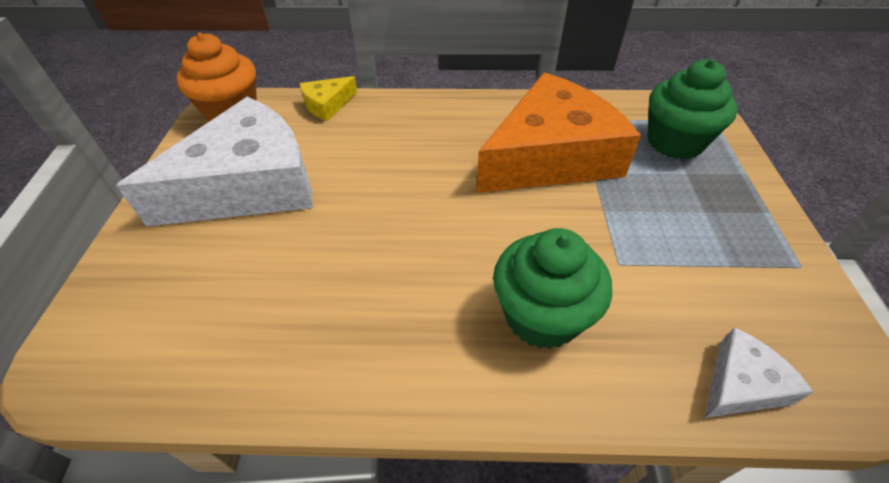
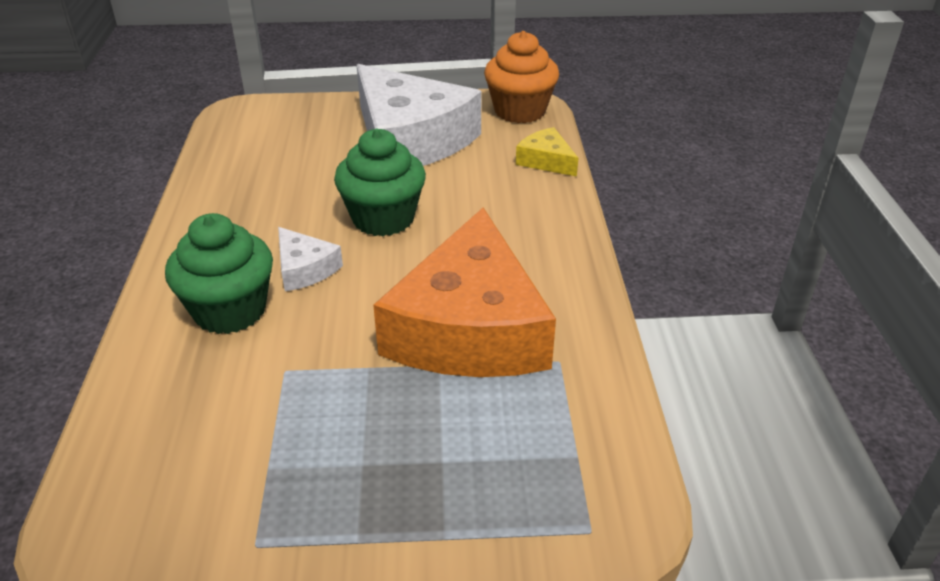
camera: 85 degrees right, 10 degrees down
orange cheese [476,73,641,193] -> orange cheese turned 45 degrees clockwise [373,207,556,377]
green cupcake [647,59,738,159] -> green cupcake moved to [334,129,426,236]
white cheese [704,327,814,418] -> white cheese moved to [278,227,343,291]

